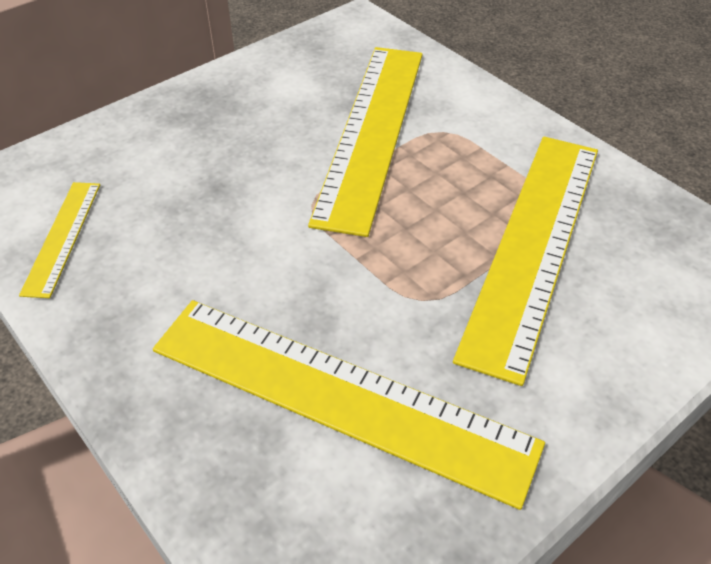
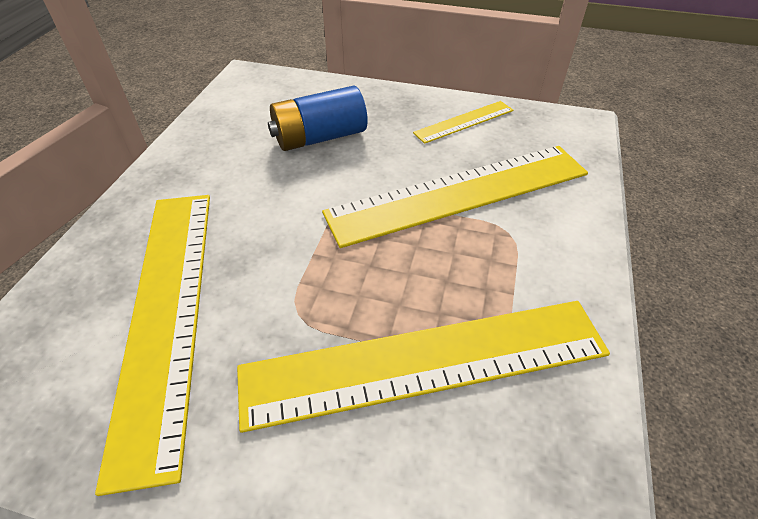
camera: 55 degrees right, 0 degrees up
yellow ruler [19,182,100,298] -> yellow ruler moved to [413,101,513,144]
none -> blue battery [268,86,368,151]

